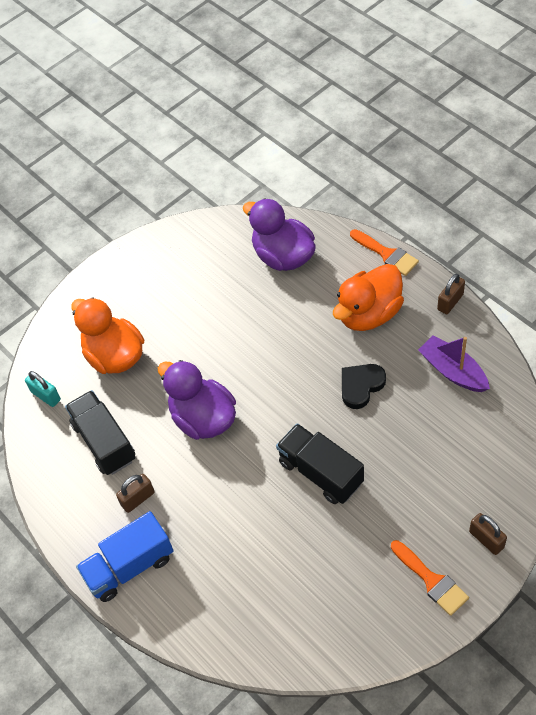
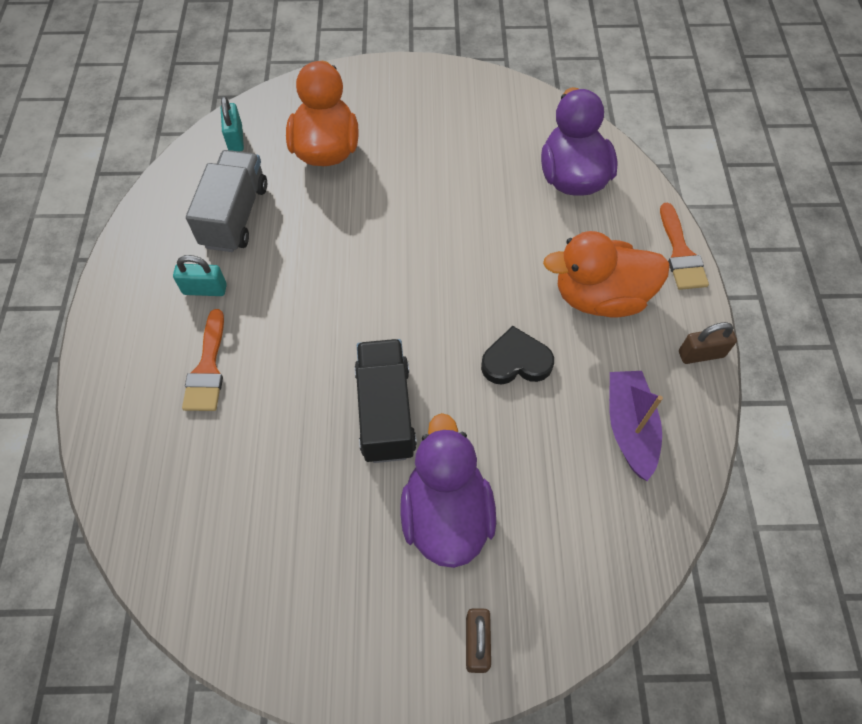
camera: 35 degrees right, 5 degrees up
black truck [65,390,136,475] -> grey truck [186,150,267,252]
blue truck [76,511,173,602] -> none
brown padlock [116,474,155,513] -> turquoise padlock [173,255,227,296]
purple duck [158,360,236,440] -> purple duck moved to [400,413,496,568]
orange brush [391,540,469,616] -> orange brush moved to [182,309,224,411]

